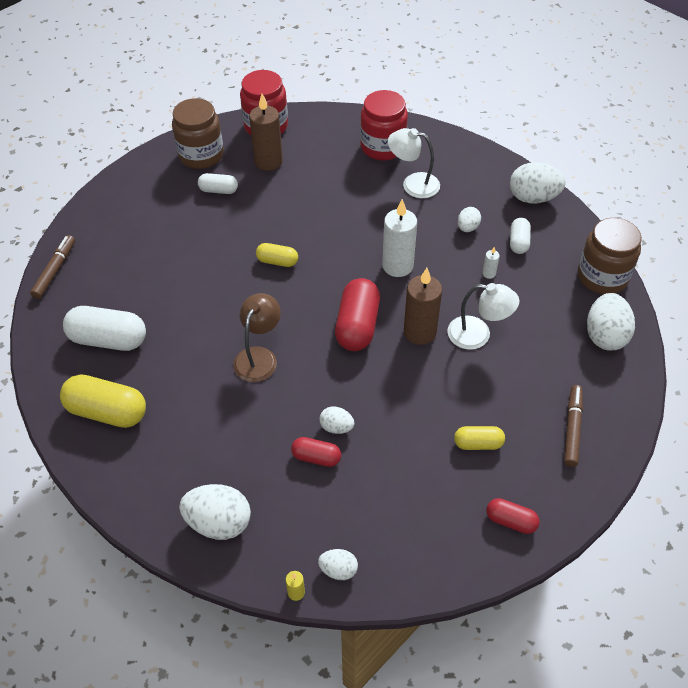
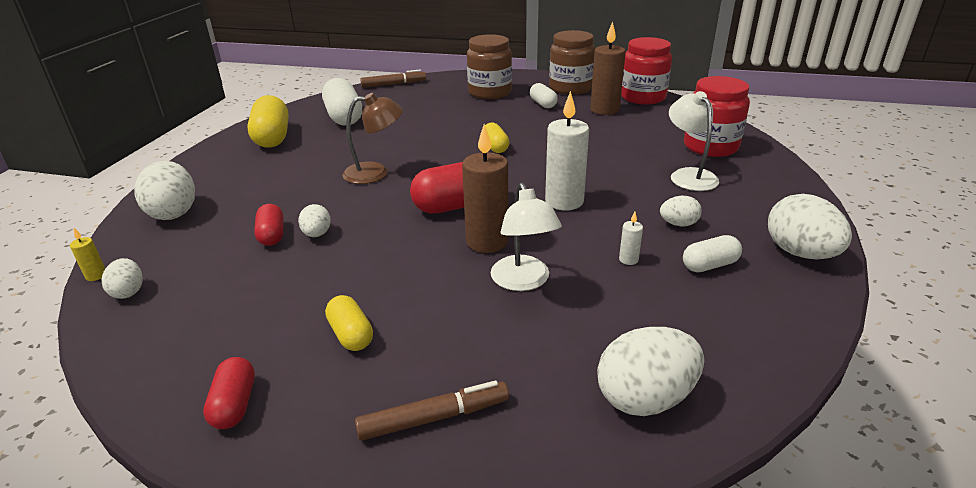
camera: 60 degrees right, 20 degrees down
brown jar [578,218,642,294] -> brown jar moved to [467,34,512,99]

